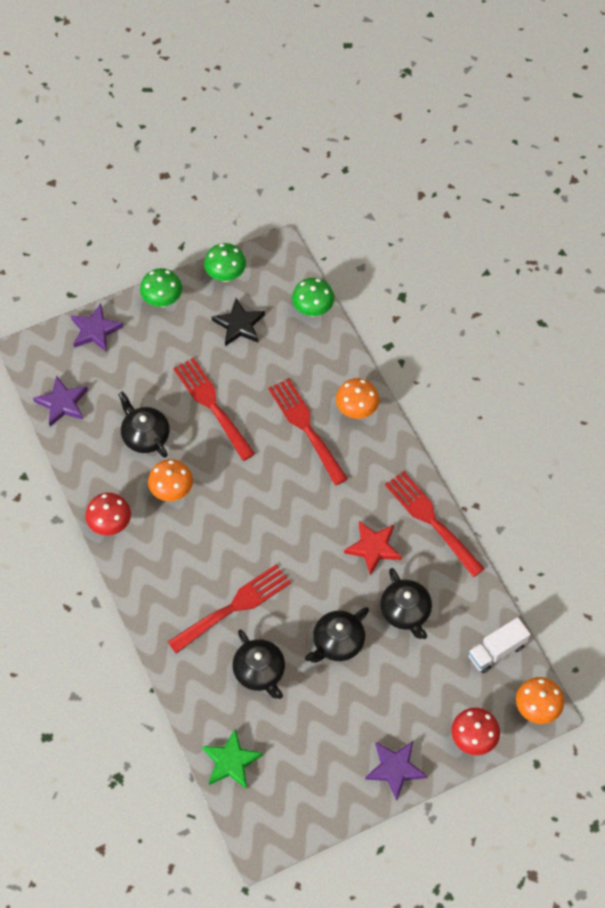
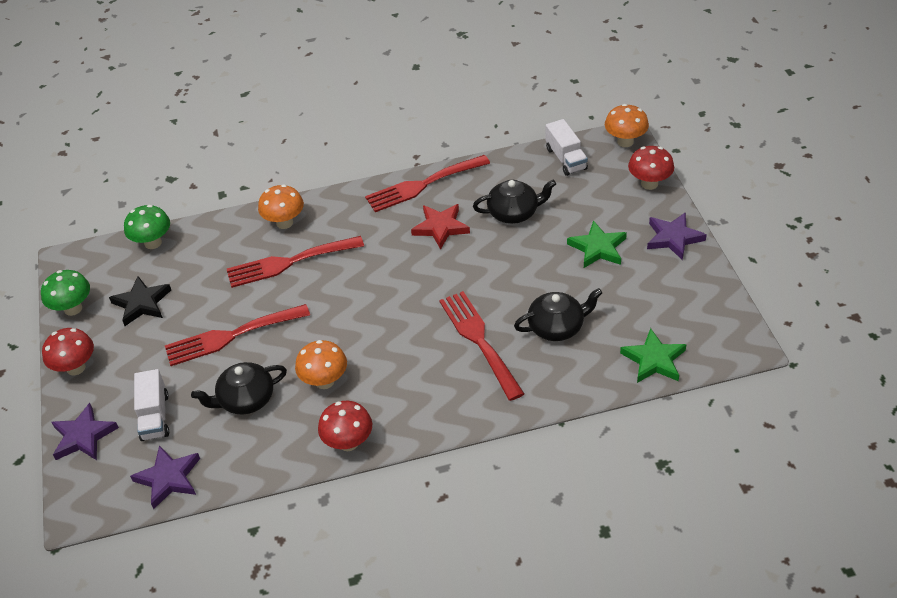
camera: 75 degrees left, 15 degrees down
green mushroom [140,268,182,307] -> red mushroom [42,328,94,375]
black teapot [305,607,369,663] -> none
none -> white truck [134,369,169,441]
none -> green star [567,220,627,268]

